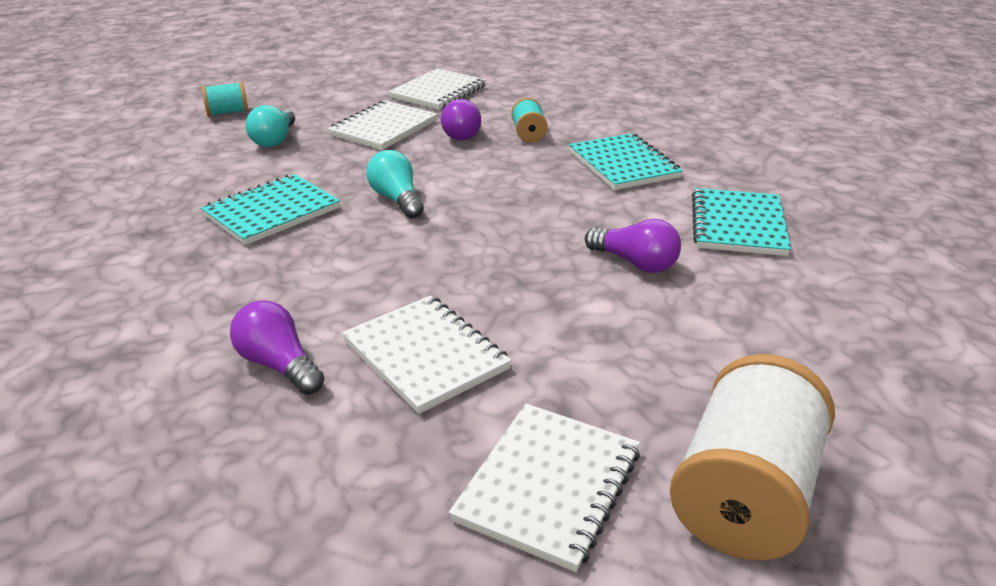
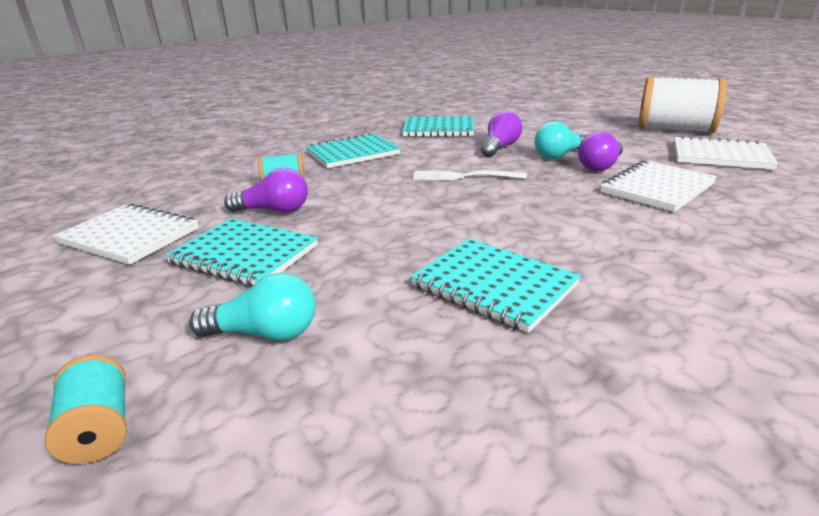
camera: 95 degrees left, 5 degrees down
purple light bulb [230,300,325,395] -> purple light bulb moved to [578,131,623,171]
white notebook [328,100,438,150] -> turquoise notebook [165,218,318,286]
turquoise light bulb [366,150,424,219] -> turquoise light bulb moved to [534,121,587,159]
none -> white fork [413,170,527,180]

